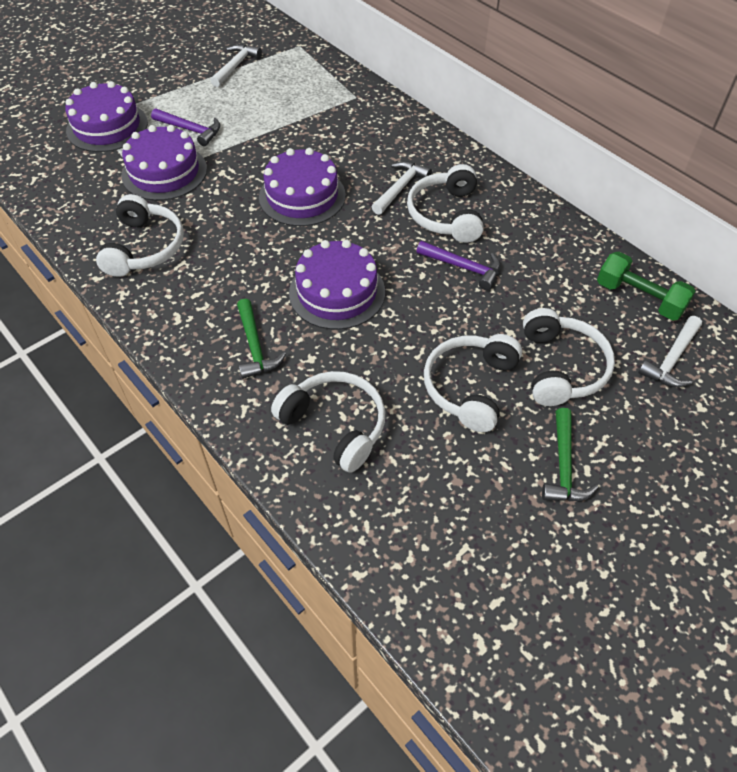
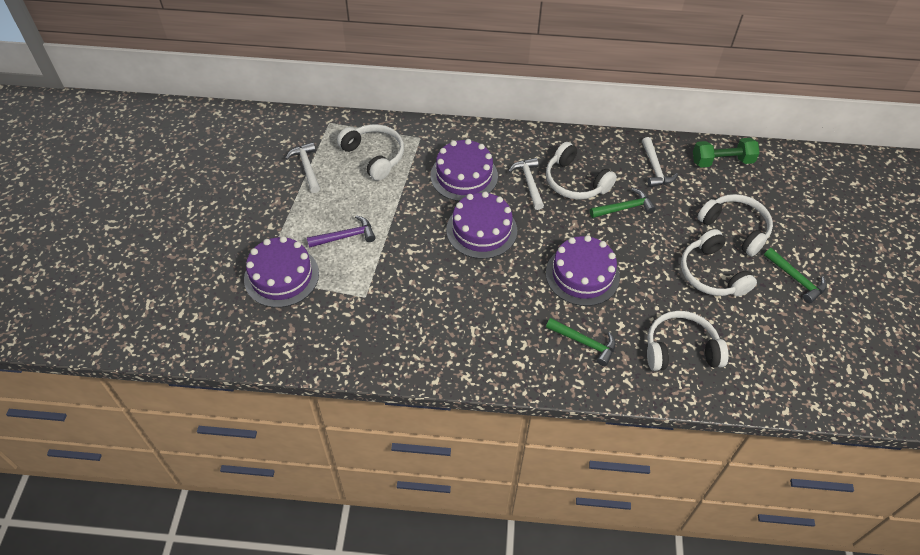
camera: 45 degrees left, 0 degrees up
white headphones [96,194,184,277] -> white headphones moved to [337,124,404,181]
purple cake [122,125,207,201] -> purple cake moved to [431,139,498,201]
purple hammer [416,241,501,290] -> green hammer [590,188,656,218]
white hammer [638,316,702,387] -> white hammer moved to [642,137,678,187]

